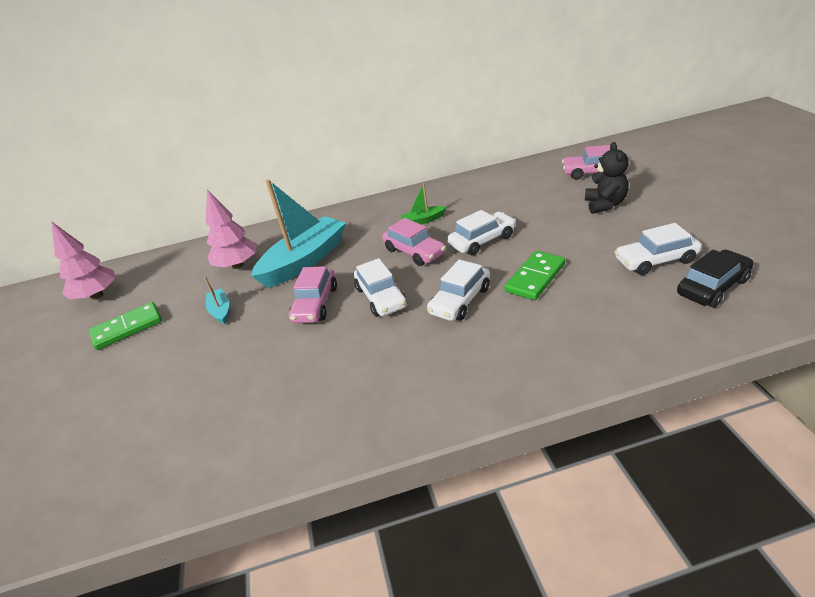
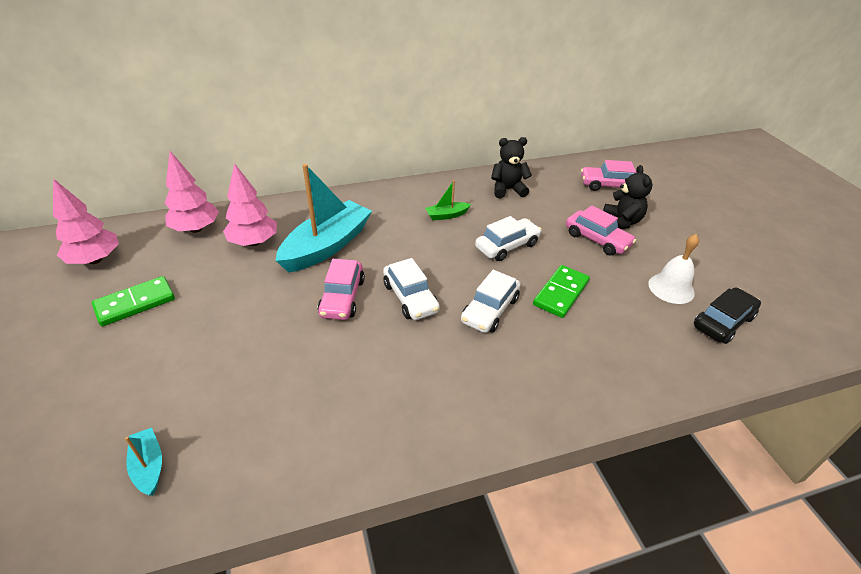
camera: 10 degrees left, 5 degrees up
turquoise boat [204,277,229,324] -> turquoise boat moved to [125,428,162,496]
pink car [382,218,446,266] -> pink car moved to [566,206,636,255]
white car [615,223,702,275] -> white bell [648,234,699,304]
none -> pink tree [165,151,219,233]
none -> black teddy bear [491,137,532,199]

